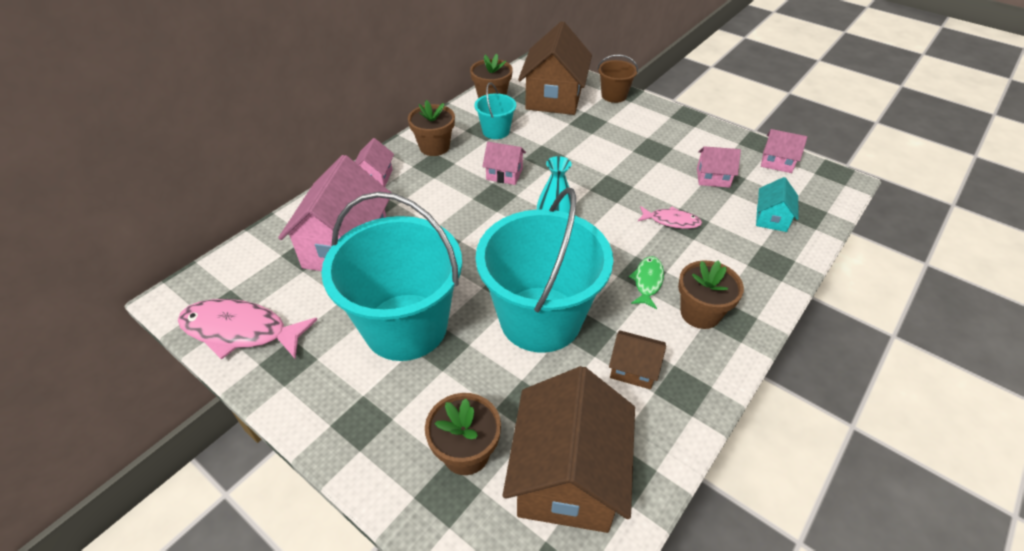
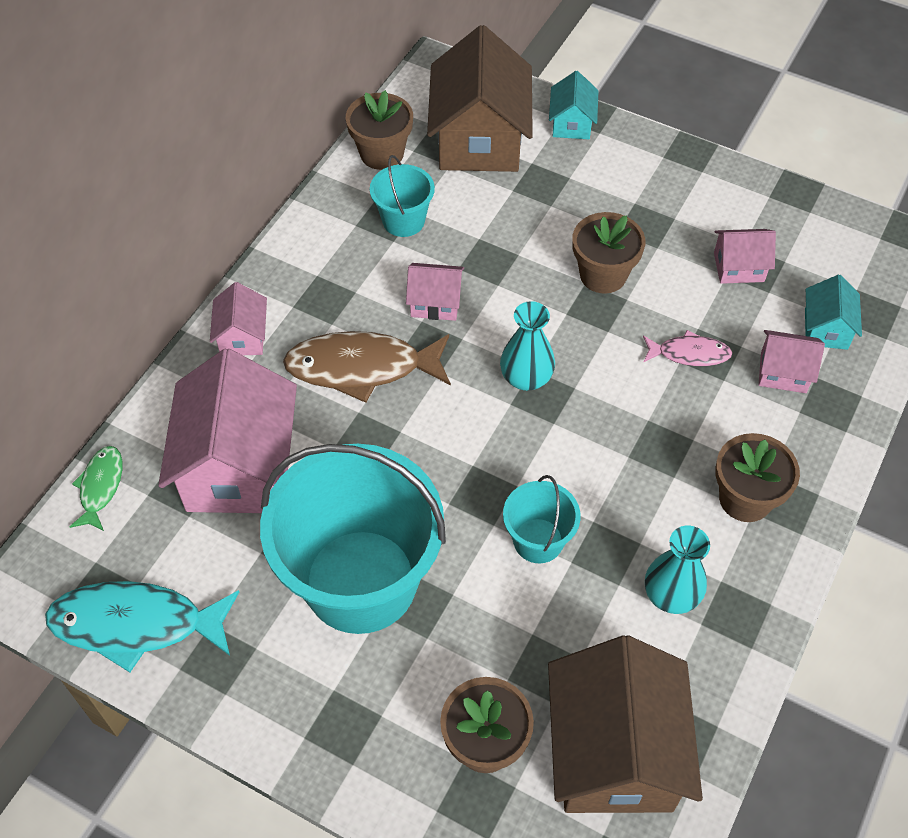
camera: 10 degrees left, 10 degrees up
pink fish [178,299,317,360] -> turquoise fish [45,581,239,672]
brown flower pot [408,100,455,156] -> brown flower pot moved to [573,212,645,294]
turquoise bucket [476,187,613,353] -> turquoise bucket [503,475,581,563], size x0.45
brown bucket [598,55,638,103] -> turquoise house [549,71,598,139]
brown house [609,330,666,389] -> turquoise vase [645,526,710,614]
green fish [629,256,664,309] -> green fish moved to [70,446,122,531]
pink house [761,129,807,173] -> pink house moved to [759,330,825,393]
none -> brown fish [283,331,451,403]

